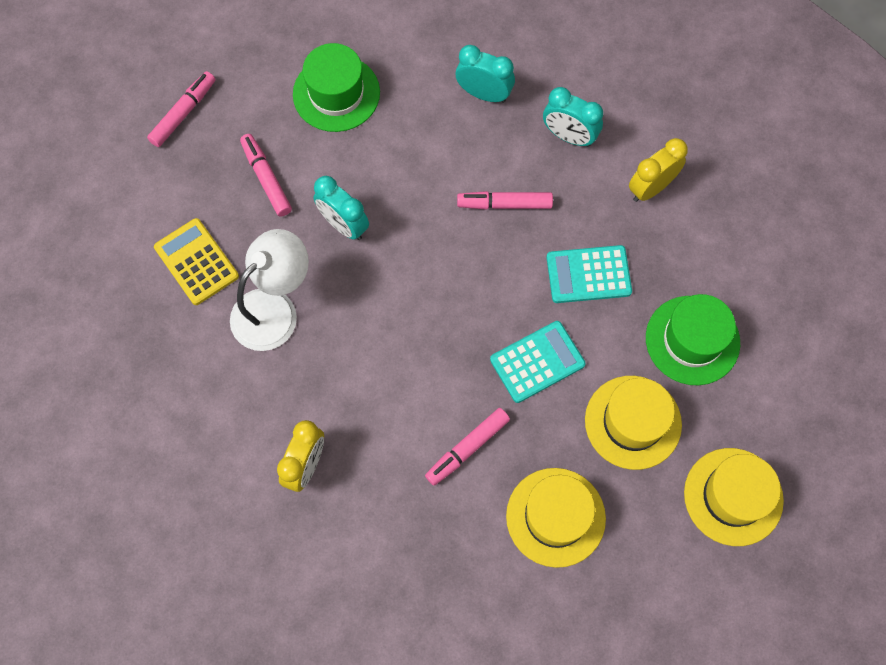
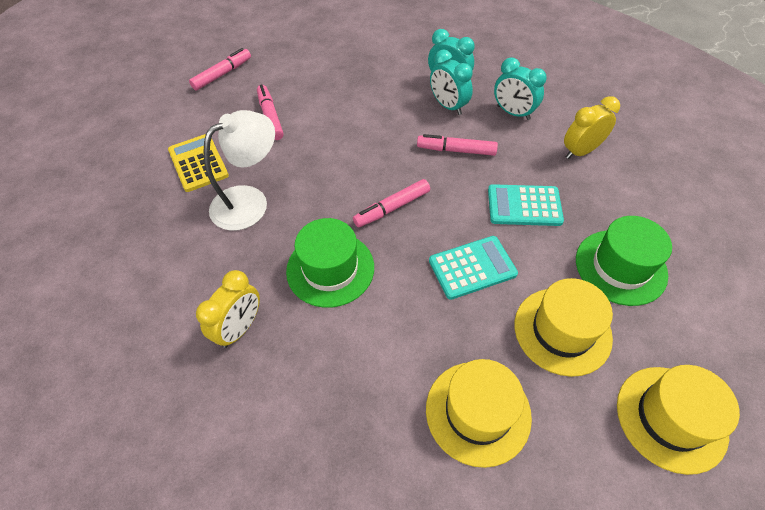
camera: 10 degrees right, 15 degrees down
green hat [293,43,380,132] -> green hat moved to [286,218,374,308]
turquoise clock [313,176,369,240] -> turquoise clock moved to [430,49,473,115]
pink marker [425,408,510,485] -> pink marker moved to [353,179,430,227]

